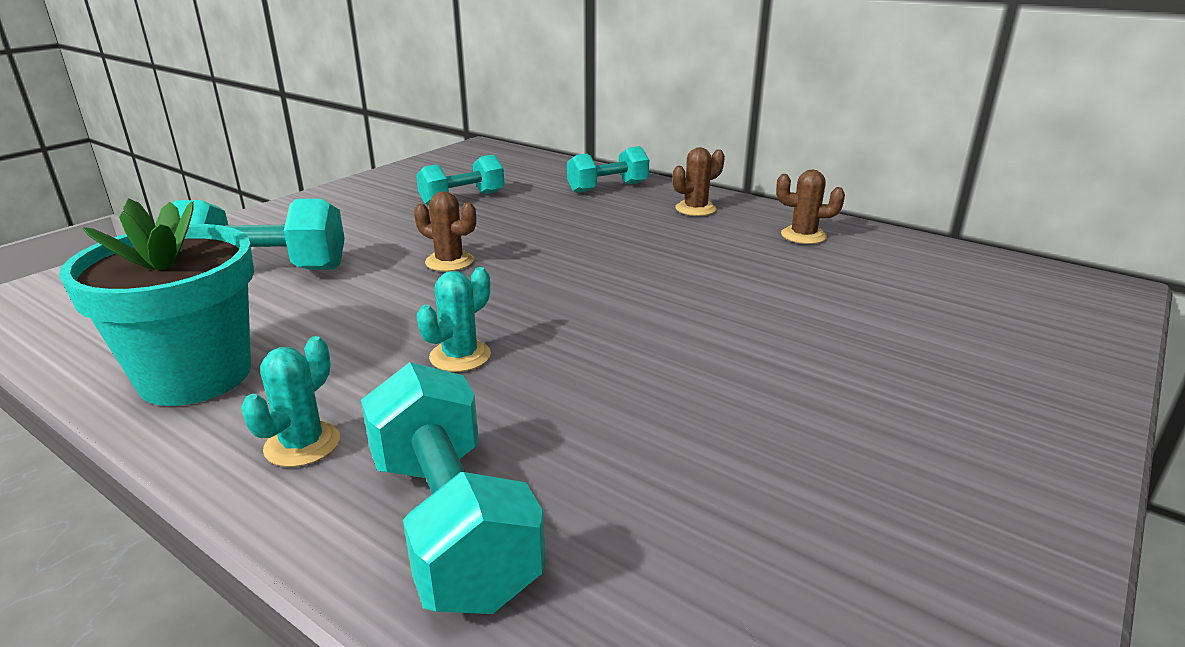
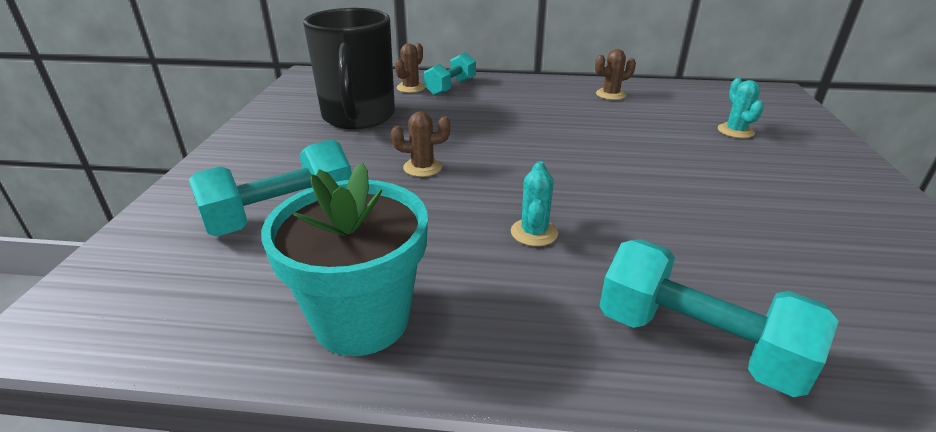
camera: 30 degrees left, 5 degrees up
turquoise cactus [241,336,340,467] -> turquoise cactus moved to [718,78,764,138]
turquoise dumbbell [416,154,504,206] -> black mug [303,8,395,129]
brown cactus [673,147,725,216] -> brown cactus moved to [395,43,425,93]

